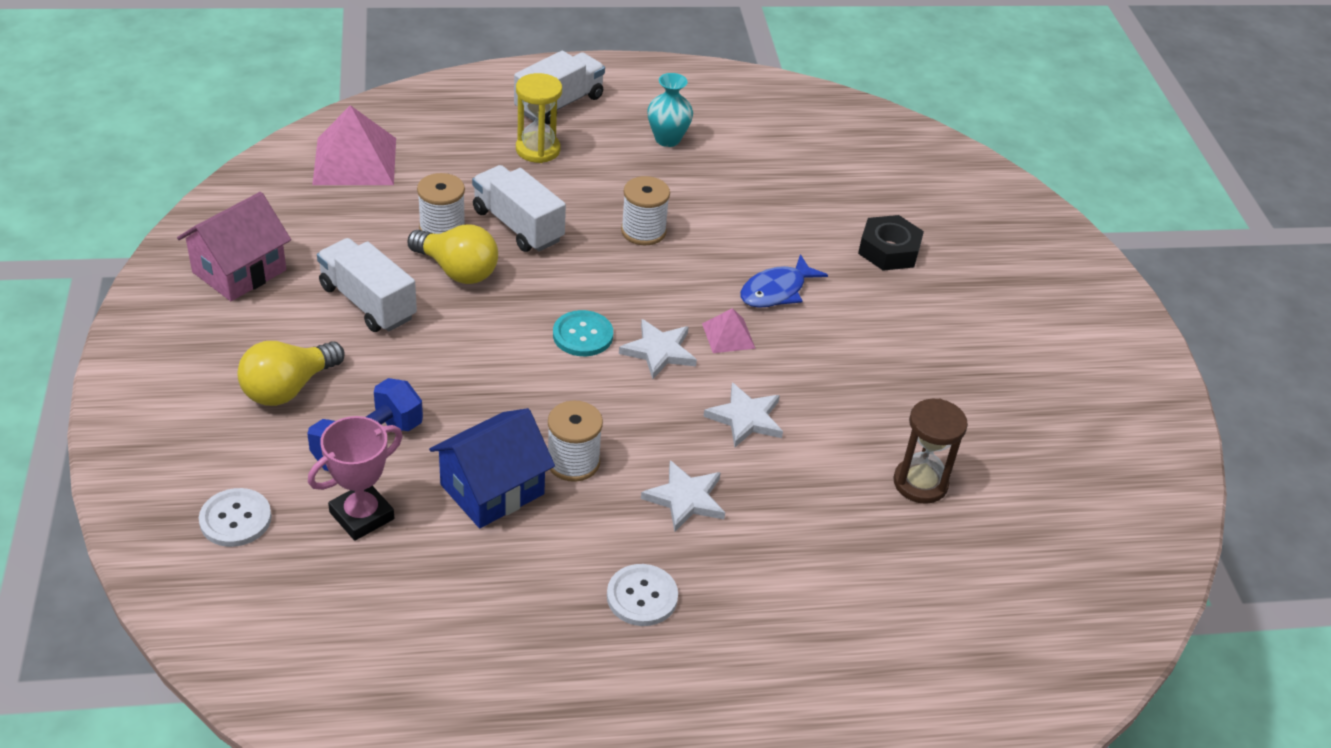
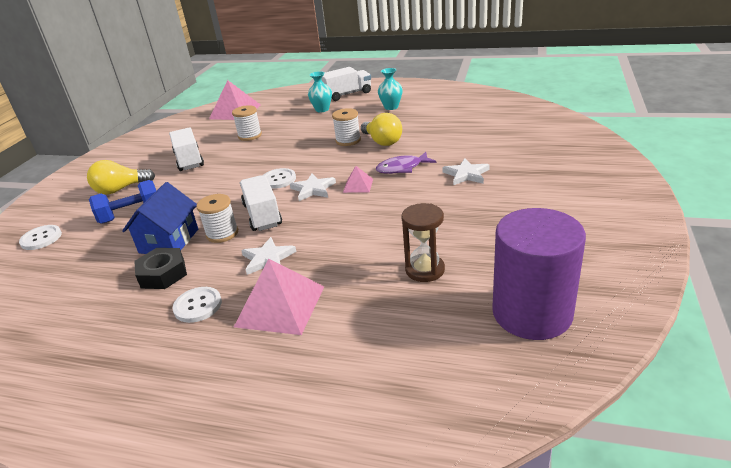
camera: 30 degrees right, 10 degrees down
pink house [177,192,291,301] -> none
pink trophy [308,416,403,541] -> none
yellow light bulb [407,224,498,284] -> yellow light bulb moved to [361,113,402,146]
blue house [429,408,555,528] -> blue house turned 60 degrees counterclockwise [122,182,198,254]
white truck [472,165,566,252] -> white truck moved to [240,175,282,231]
yellow hourglass [516,73,562,163] -> turquoise vase [308,71,332,113]
turquoise button [553,310,613,356] -> white button [263,168,296,189]
white star [703,383,783,447] -> white star moved to [442,158,490,185]
blue fish [740,254,828,308] -> purple fish [376,152,436,174]
black nut [858,215,924,271] -> black nut moved to [134,248,187,289]
none -> pink pyramid [234,259,324,335]
none -> purple cylinder [492,208,586,340]

